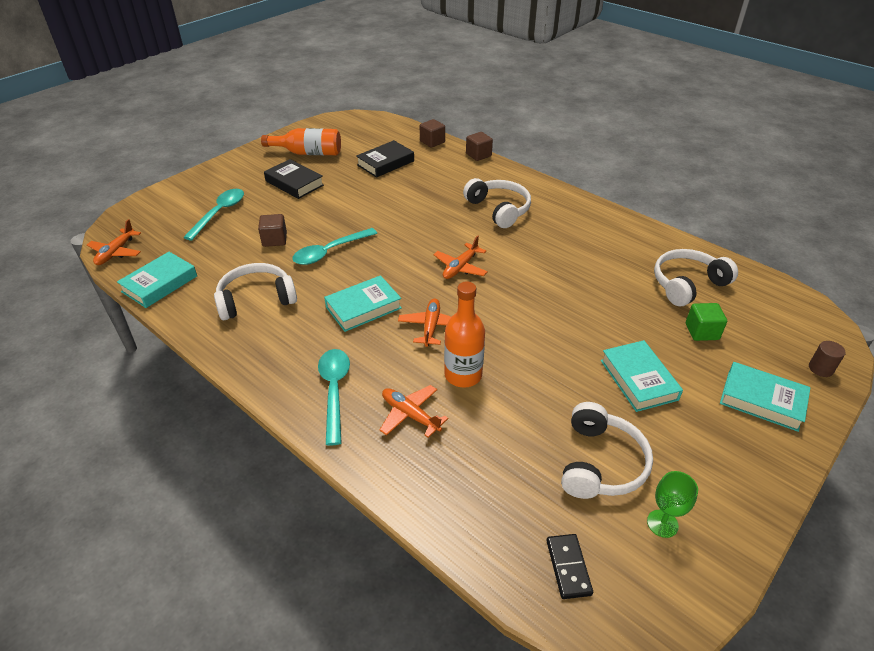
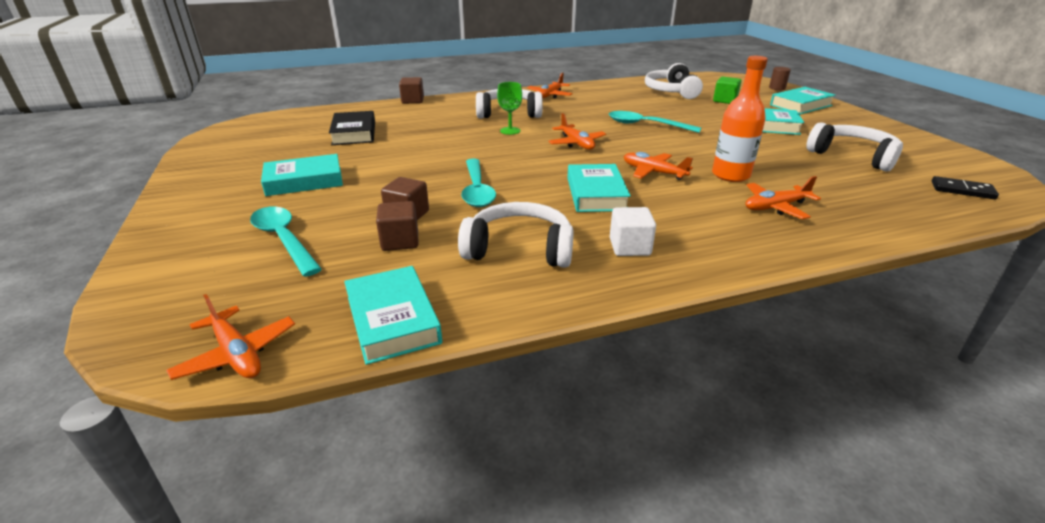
camera: 60 degrees left, 10 degrees down
white headphones [214,263,297,320] -> white headphones turned 90 degrees clockwise [458,202,574,268]
orange bottle [261,128,341,155] -> none
black book [264,159,324,199] -> turquoise book [261,154,343,196]
turquoise spoon [318,349,350,446] -> turquoise spoon moved to [609,111,701,133]
brown cube [420,119,445,148] -> brown cube moved to [376,201,418,251]
green goblet [647,471,698,538] -> green goblet moved to [497,82,522,135]
none -> orange plane [527,73,573,98]
none -> white cube [610,207,656,256]

